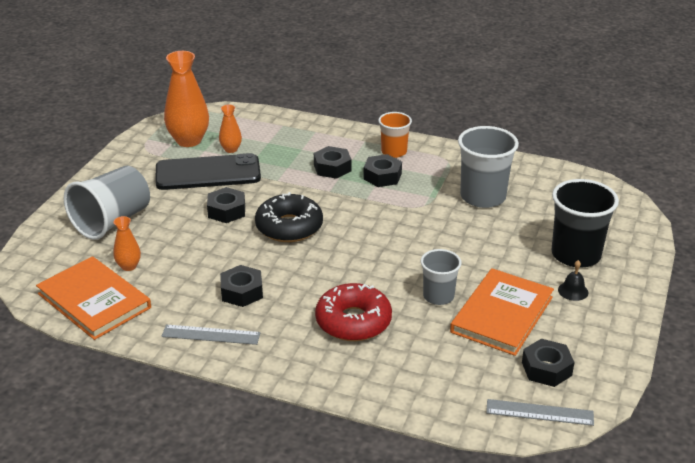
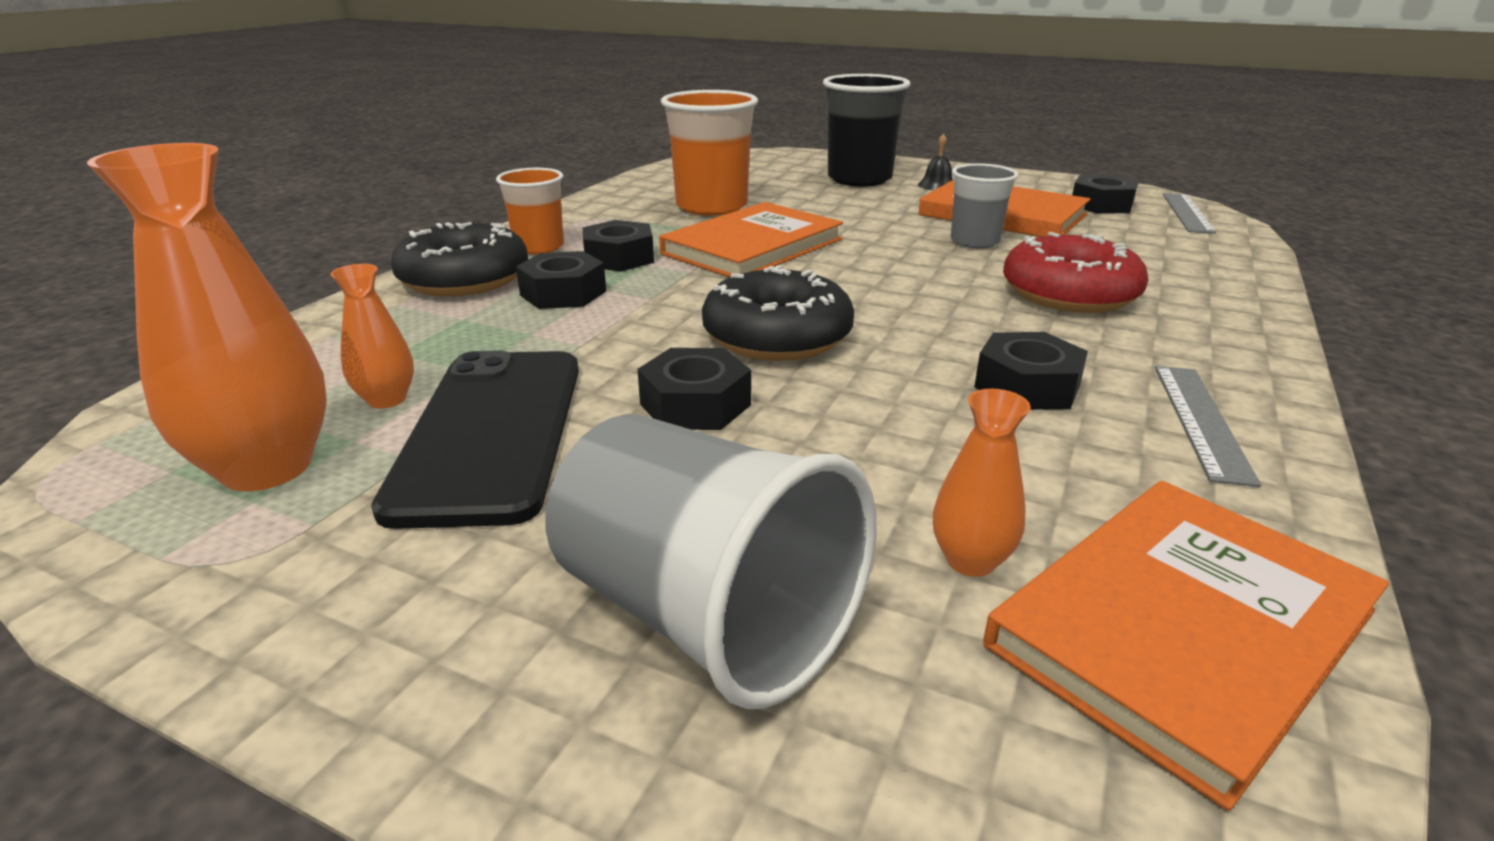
camera: 85 degrees left, 5 degrees down
grey cup [458,126,519,208] -> orange cup [661,90,758,216]
none -> black donut [391,222,528,296]
none -> orange book [659,202,843,277]

